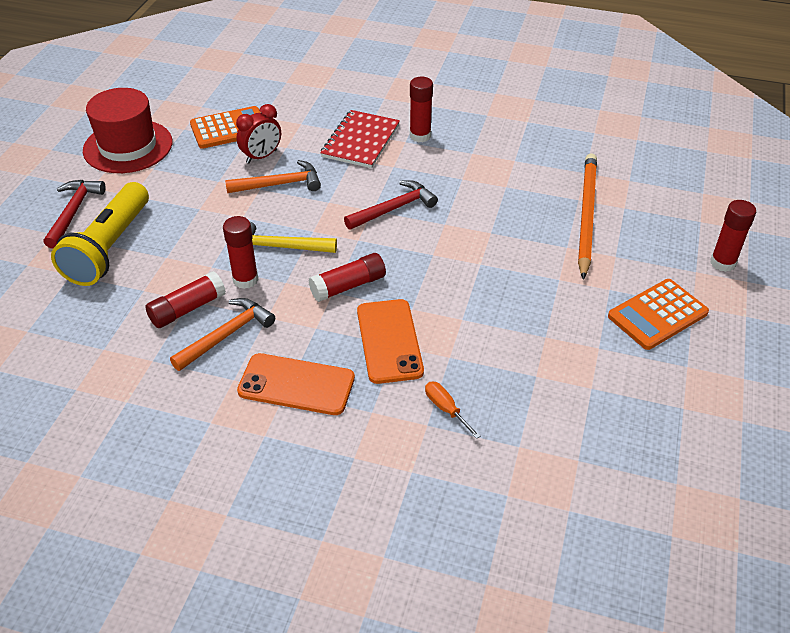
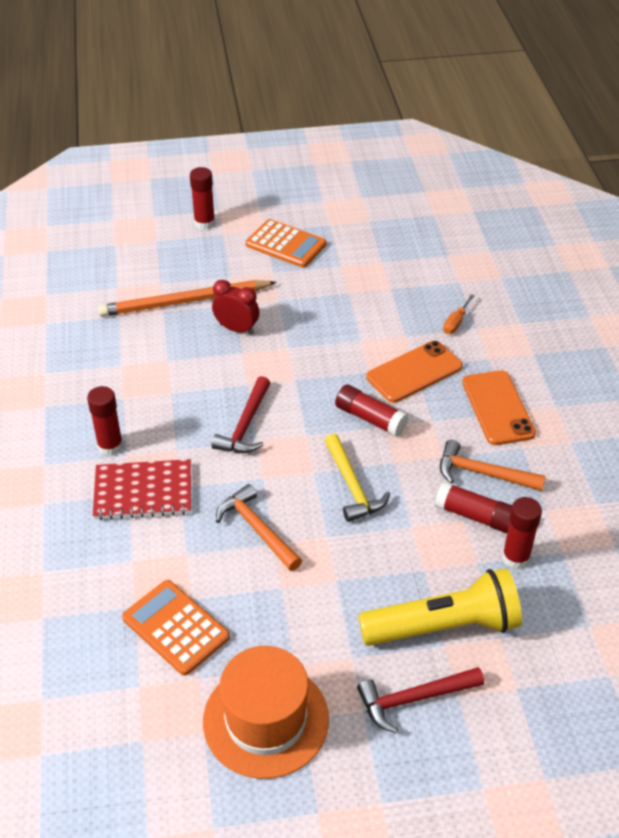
camera: 115 degrees left, 0 degrees up
red hat [83,88,173,173] -> orange hat [203,646,329,779]
red glue stick [223,216,258,289] -> red glue stick moved to [502,497,542,569]
red clock [236,104,281,163] -> red clock moved to [212,280,259,335]
red hammer [344,180,438,230] -> red hammer turned 105 degrees counterclockwise [212,376,270,453]

